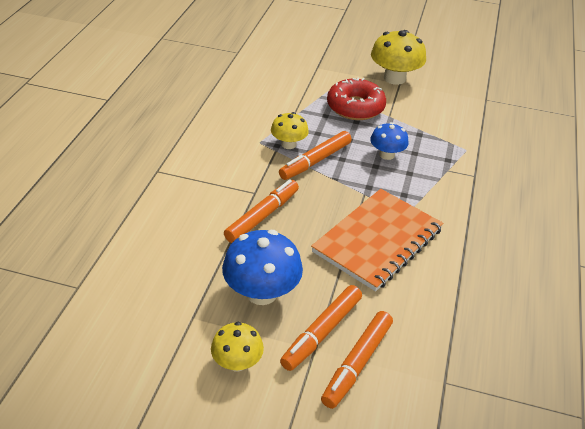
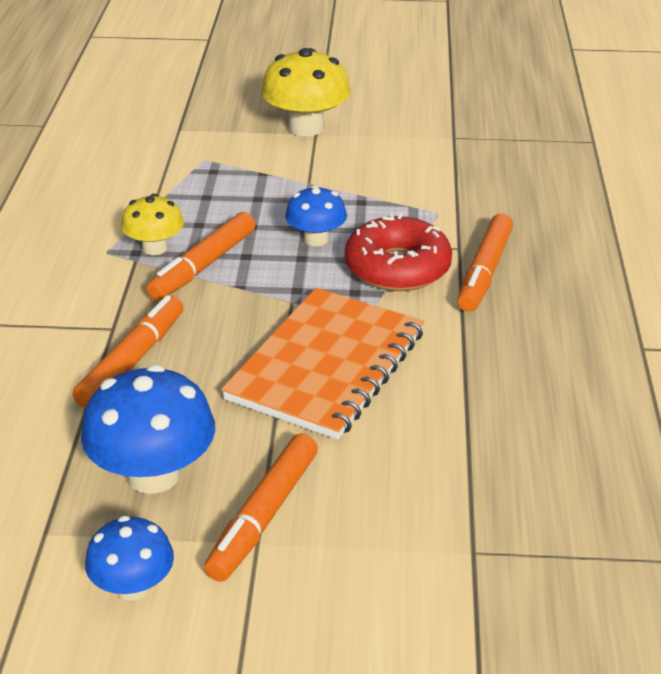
camera: 10 degrees left, 5 degrees down
yellow mushroom [211,322,264,372] -> blue mushroom [85,516,174,601]
orange marker [321,311,393,409] -> orange marker moved to [457,214,513,312]
red donut [327,77,386,120] -> red donut moved to [345,213,452,291]

